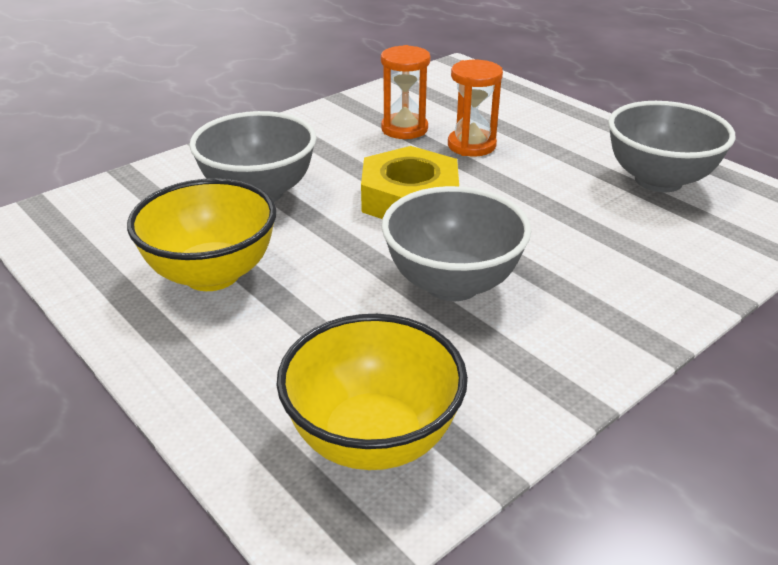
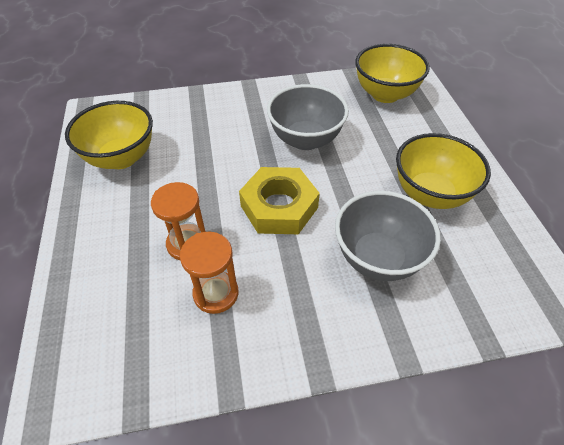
camera: 150 degrees left, 15 degrees up
grey bowl [608,101,735,192] -> yellow bowl [65,101,153,169]

